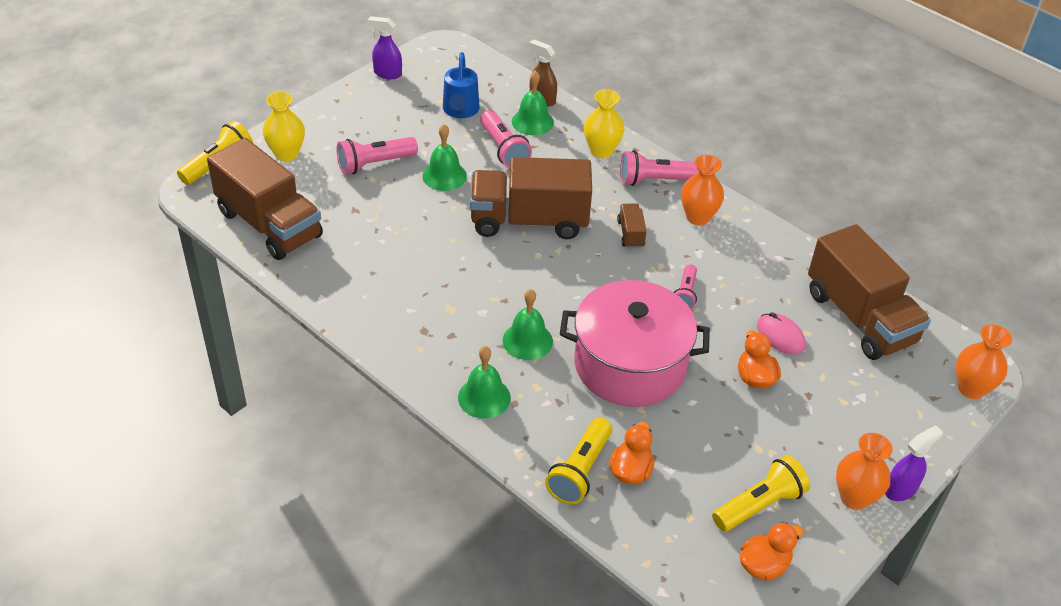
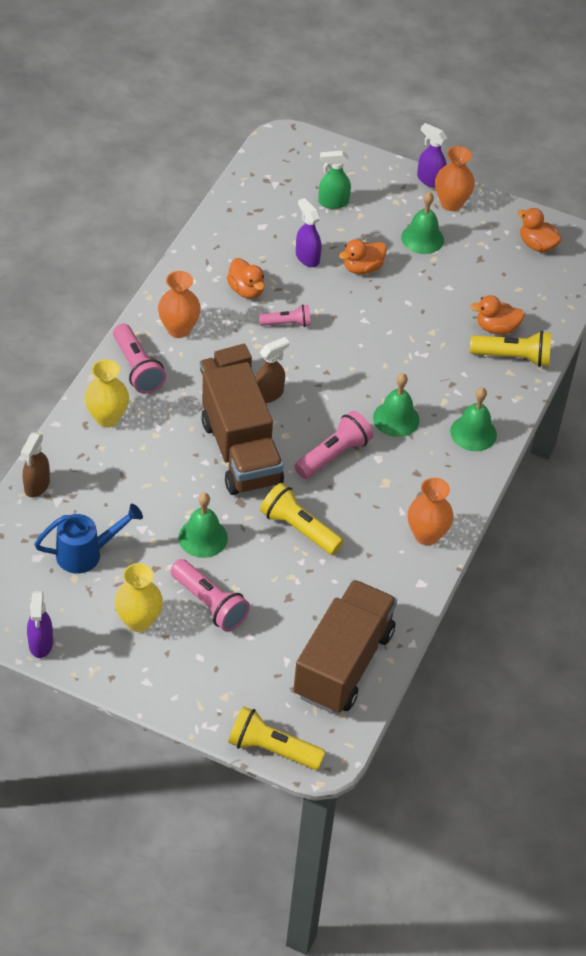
camera: 110 degrees left, 5 degrees up
yellow vase [263,91,305,162] -> yellow vase moved to [115,563,163,632]
pink flashlight [480,110,532,168] -> pink flashlight moved to [294,411,373,479]
green bell [512,70,554,135] -> green bell moved to [401,192,444,254]
pink pot [560,280,710,407] -> none
yellow flashlight [712,455,810,532] -> yellow flashlight moved to [260,483,344,555]
pink mouse [757,312,806,354] -> purple spray bottle [296,198,321,267]
brown truck [808,224,931,360] -> none
orange vase [956,324,1012,399] -> orange vase moved to [408,478,453,545]
none -> orange duck [227,258,265,299]
none -> brown spray bottle [255,337,289,403]
none -> green spray bottle [318,151,351,209]

